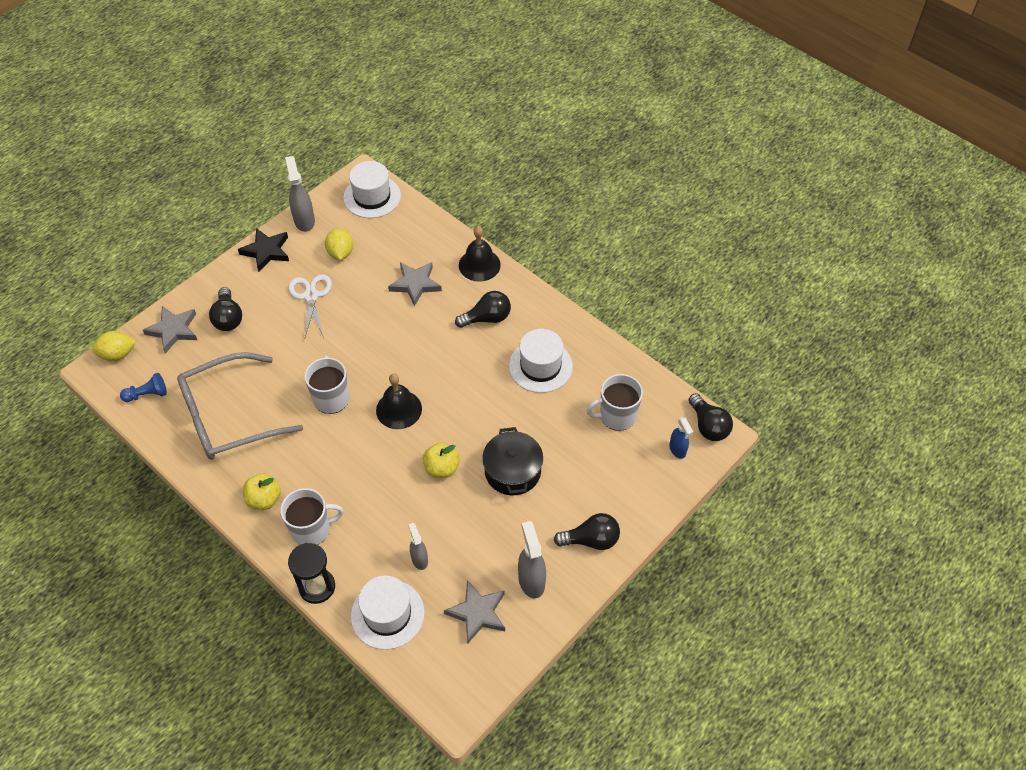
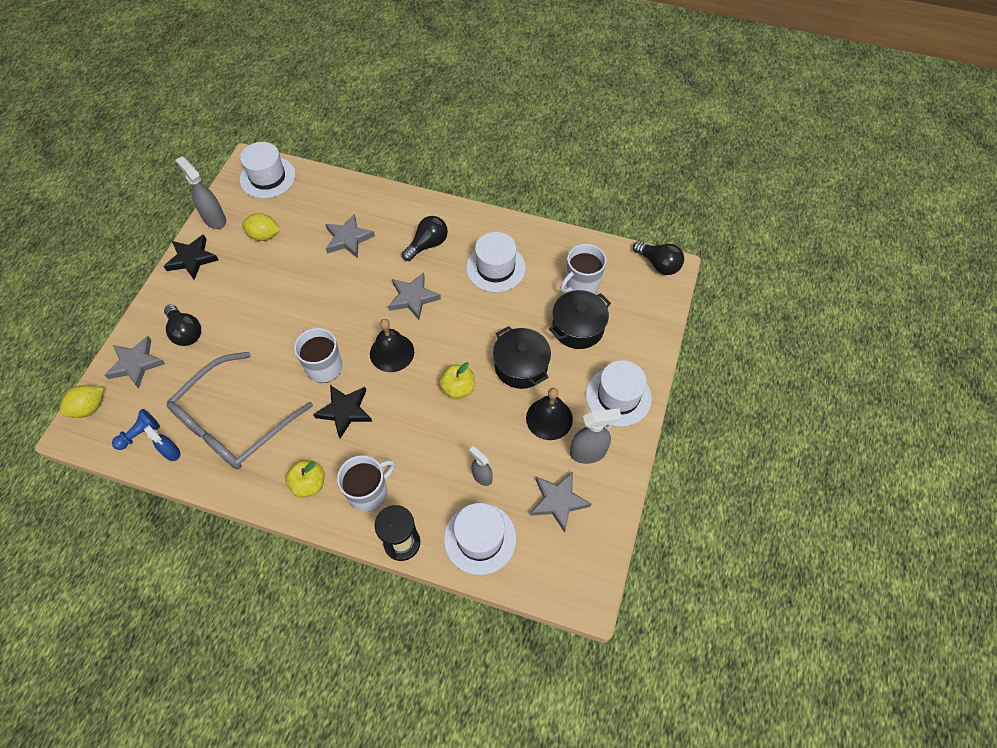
camera: 25 degrees left, 5 degrees up
white scissors [288,274,332,340] -> none
yellow lemon [325,228,353,260] -> yellow lemon turned 45 degrees counterclockwise [242,213,280,241]
black bell [459,226,501,282] -> black bell moved to [526,388,573,440]
grey spray bottle [518,521,546,598] -> grey spray bottle turned 120 degrees clockwise [570,409,622,464]
black light bulb [554,513,620,550] -> white hat [586,360,652,426]
blue spray bottle [669,417,693,459] -> blue spray bottle moved to [144,425,180,461]
none -> black star [313,385,372,439]
none -> grey star [388,272,441,320]
none -> black pot [549,290,611,349]

